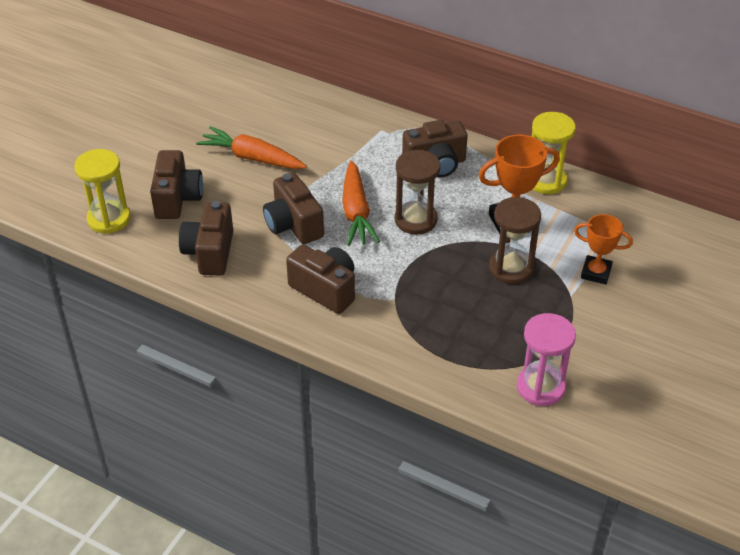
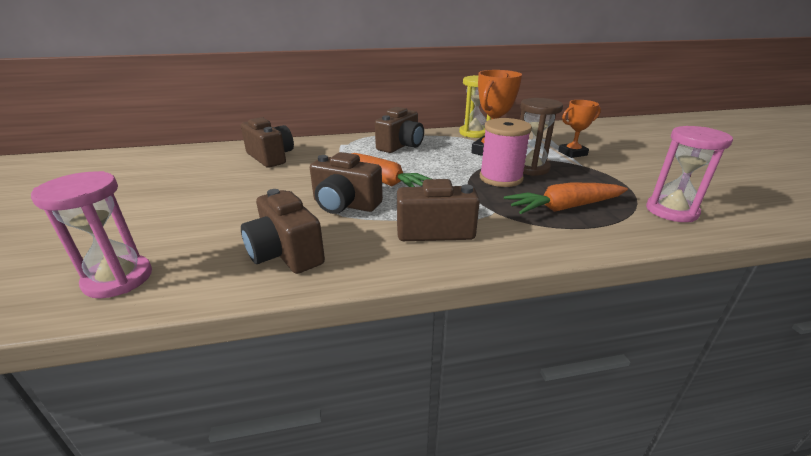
camera: 40 degrees left, 15 degrees down
yellow hourglass [74,149,131,234] -> pink hourglass [31,171,152,298]
brown camera [150,150,203,219] -> brown camera moved to [241,117,294,167]
orange carrot [196,126,307,169] -> orange carrot moved to [504,182,628,214]
brown hourglass [395,150,440,235] -> none
none -> pink spool [480,118,532,187]

